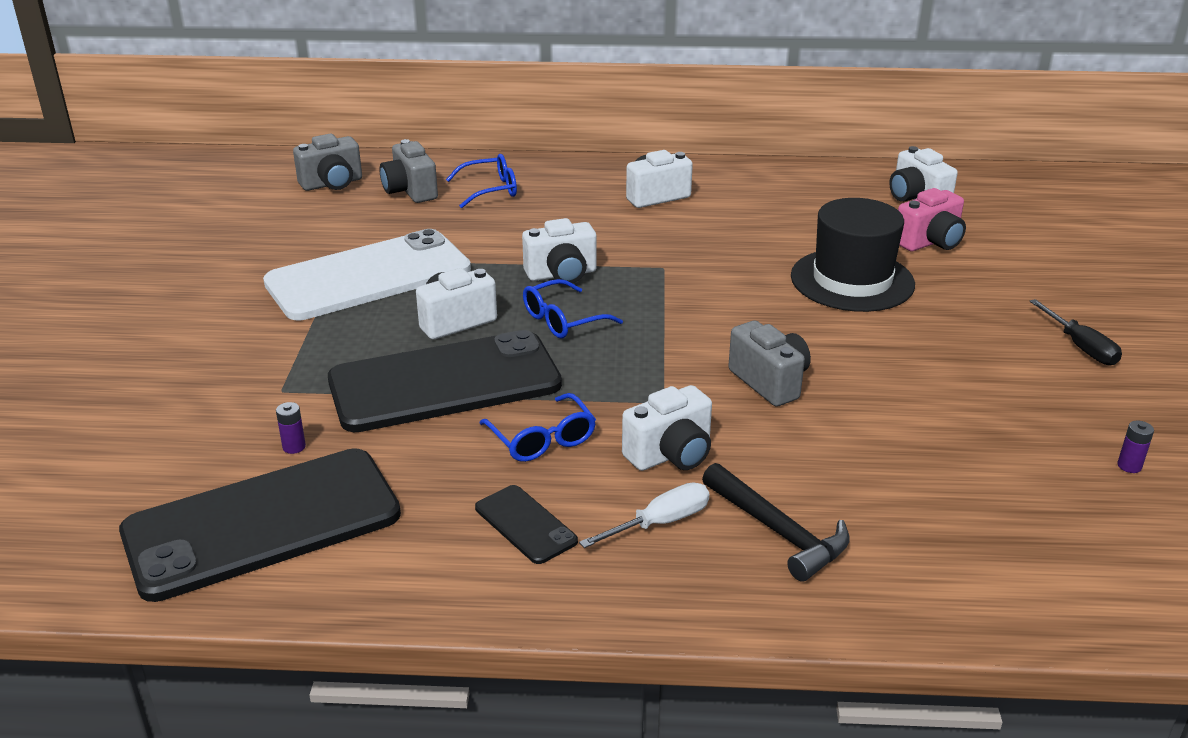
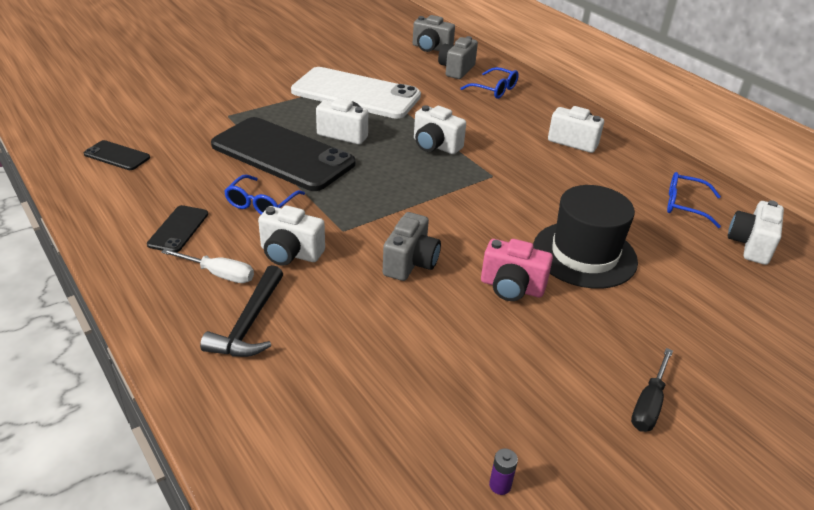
camera: 50 degrees right, 5 degrees up
black phone [119,448,401,602] -> black phone [84,140,150,170], size x0.43
purple battery [276,402,306,454] -> none
blue glasses [523,279,623,338] -> blue glasses moved to [667,172,721,228]
pink camera [898,188,966,251] -> pink camera moved to [481,239,553,301]

